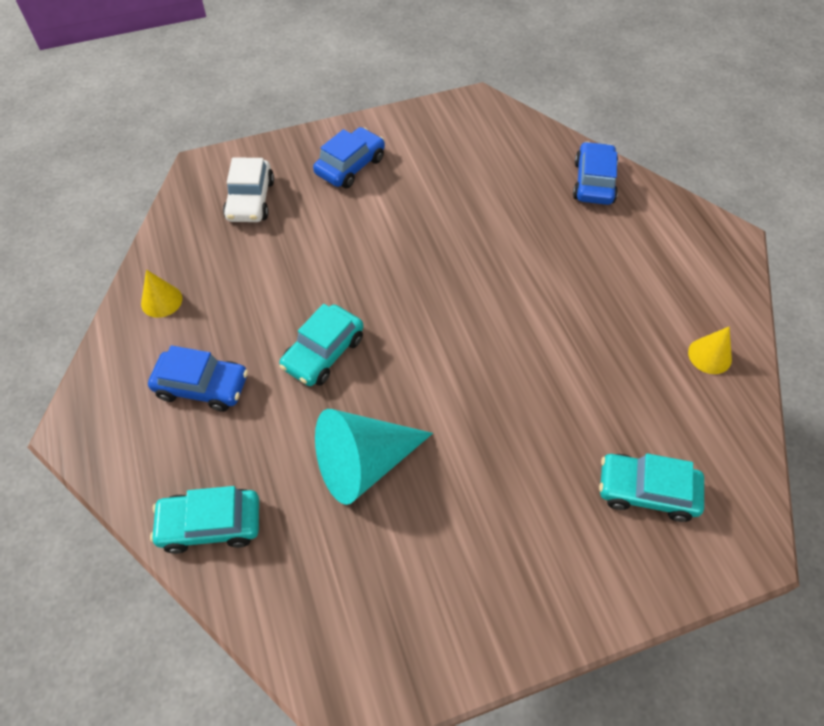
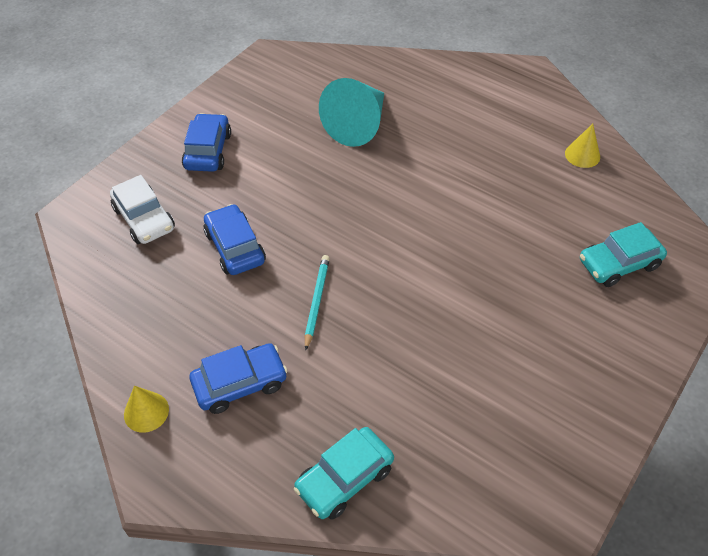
camera: 35 degrees left, 5 degrees down
yellow cone [141,270,182,318] -> yellow cone moved to [124,386,169,433]
turquoise car [279,304,364,386] -> turquoise pencil [305,255,330,351]
turquoise cone [315,409,433,505] -> turquoise cone moved to [319,78,384,147]
blue car [573,142,618,205] -> blue car moved to [204,204,266,275]

